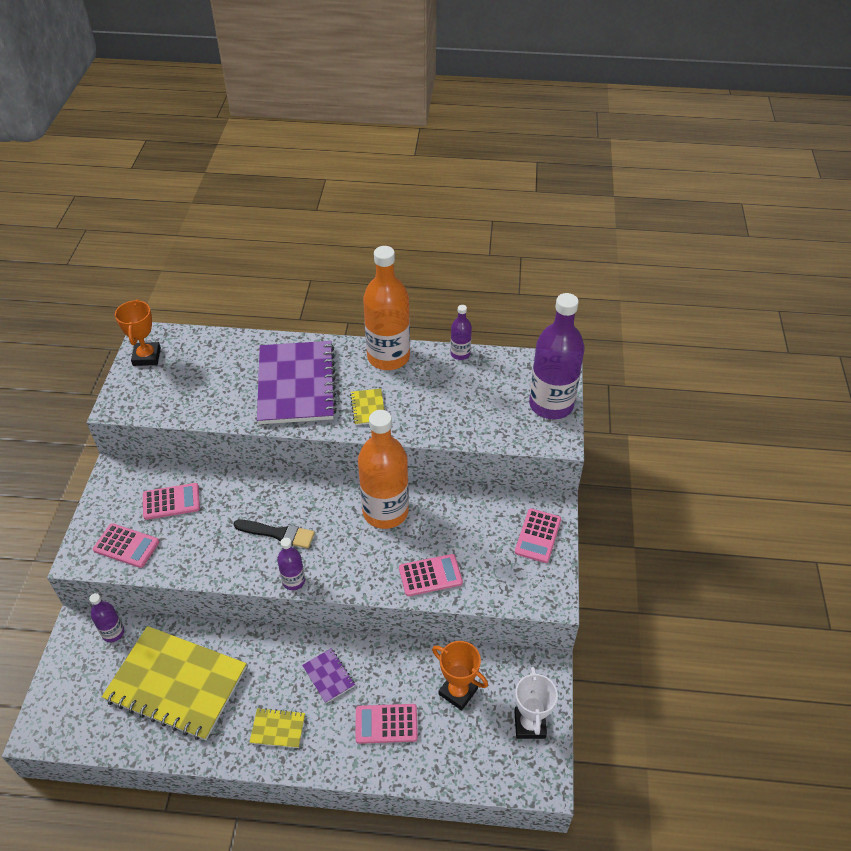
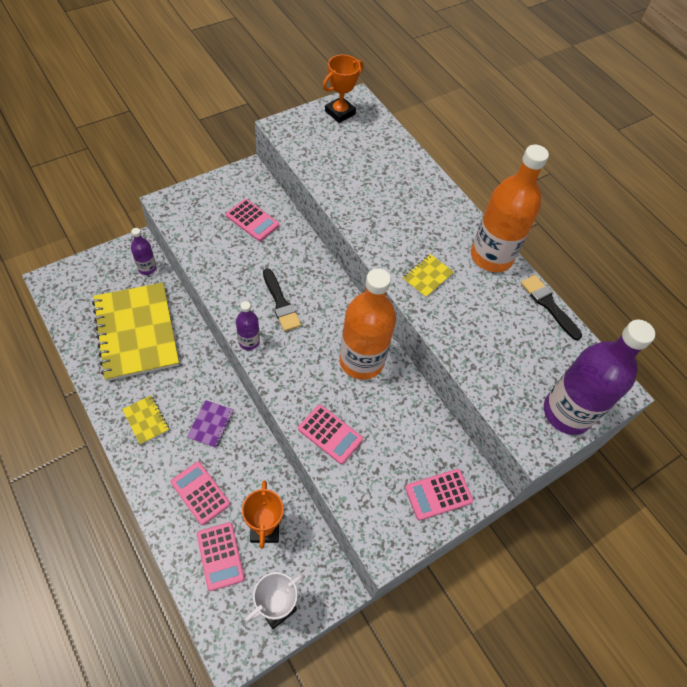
camera: 45 degrees right, 10 degrees up
pink calculator [93,523,159,568] -> pink calculator moved to [197,522,245,591]
purple notebook [257,341,337,424] -> none
purple bottle [450,305,472,360] -> black brush [521,275,582,340]

